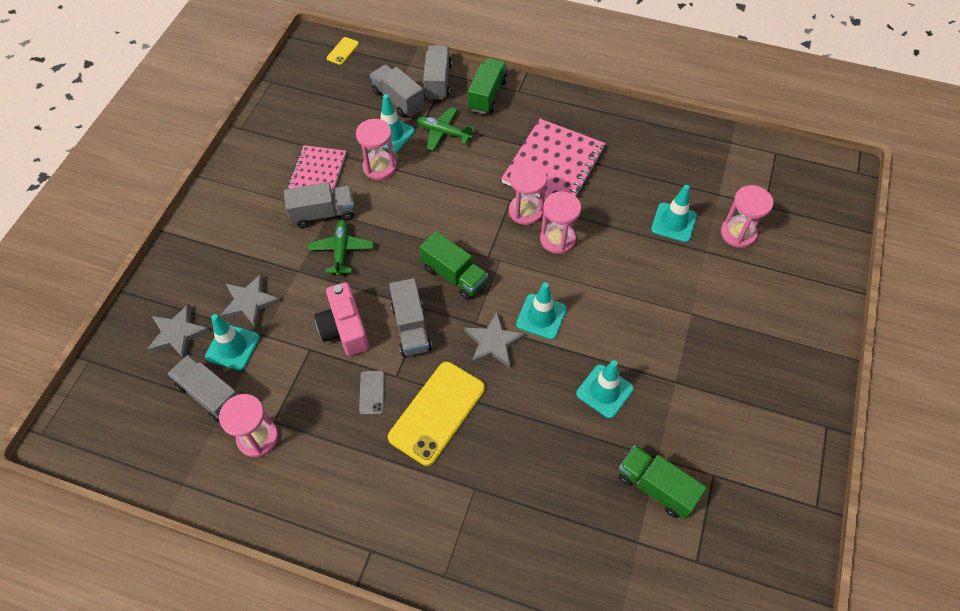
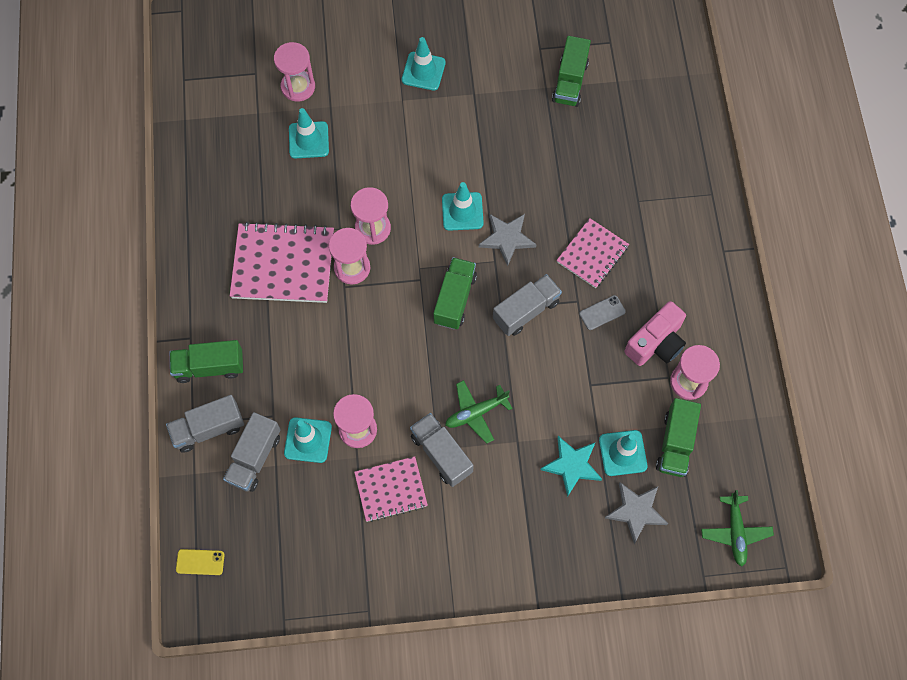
camera: 115 degrees left, 10 degrees up
grey truck [168,355,238,422] -> green truck [656,398,701,477]
grey star [220,273,281,328] -> turquoise star [541,436,602,497]
pink camera [315,282,369,356] -> pink camera moved to [624,301,686,366]
yellow phone [388,361,485,466] -> pink notebook [556,218,629,288]
green plane [417,107,475,151] -> green plane moved to [701,490,774,566]
turquoise traffic cone [576,360,634,418] -> turquoise traffic cone moved to [402,37,446,91]

